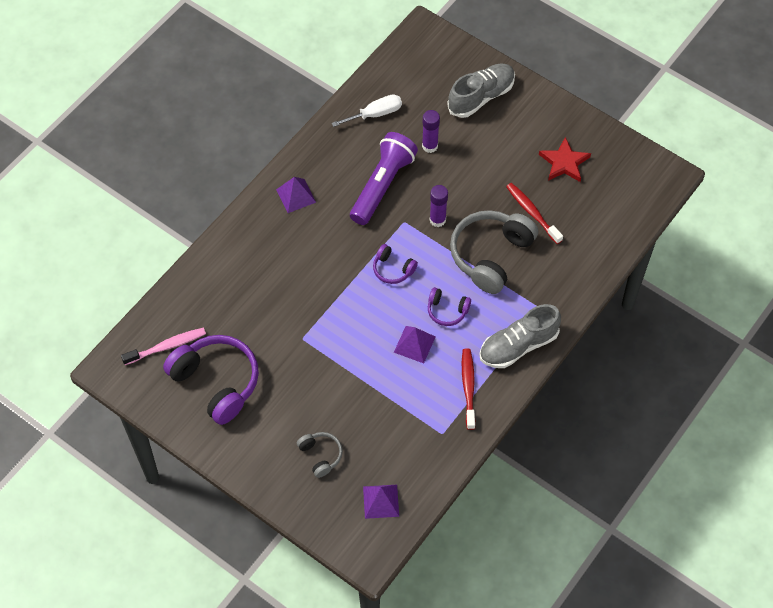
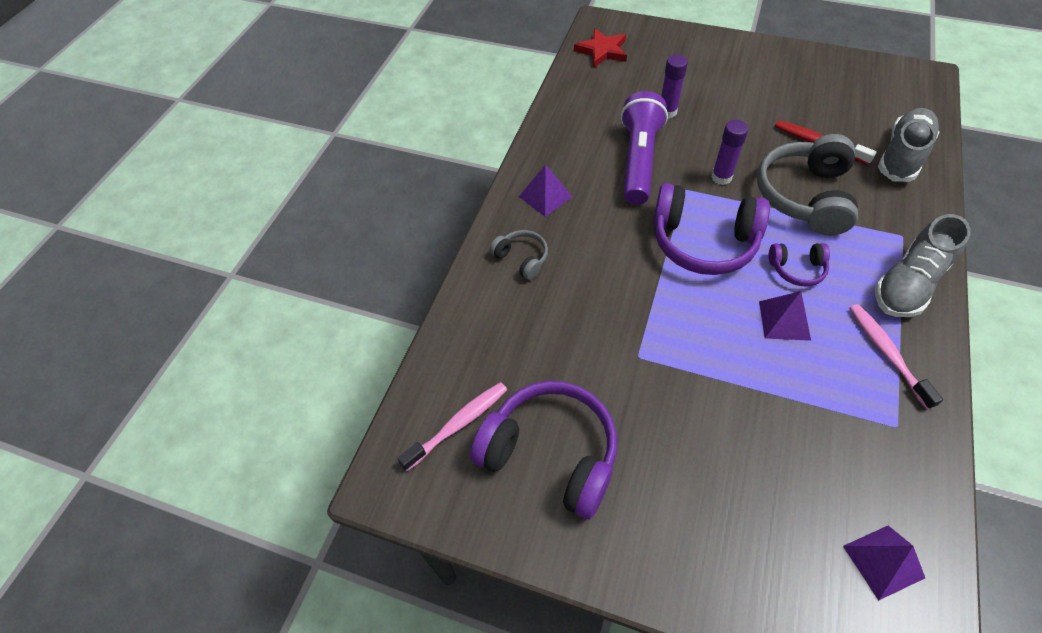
camera: 15 degrees left, 5 degrees down
grey headphones [297,432,343,478] -> grey headphones moved to [490,230,548,280]
white screwdriver [331,94,402,127] -> none
purple headphones [373,244,418,284] -> purple headphones [653,183,770,275], size x2.04
grey shoe [447,63,515,118] -> grey shoe moved to [878,108,939,182]
red toothbrush [462,348,476,430] -> pink toothbrush [849,304,943,410]
red star [539,137,591,182] -> red star moved to [574,28,627,67]

